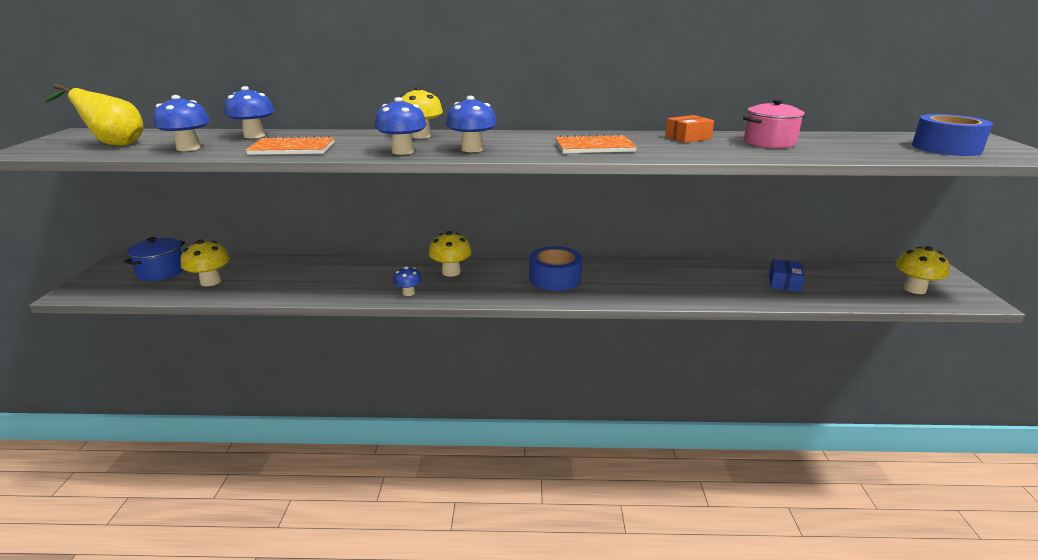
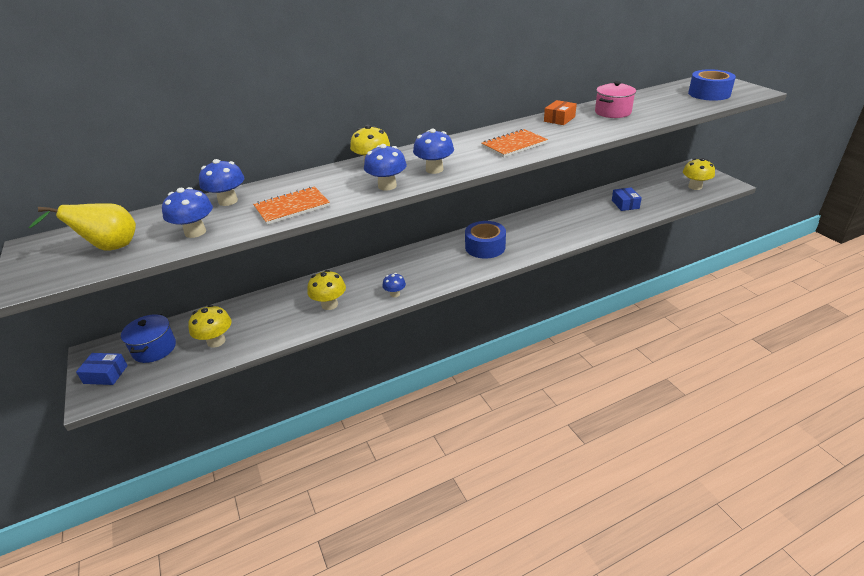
camera: 25 degrees left, 10 degrees up
yellow mushroom [429,231,472,277] -> yellow mushroom moved to [307,270,346,310]
none -> blue box [76,353,128,385]

